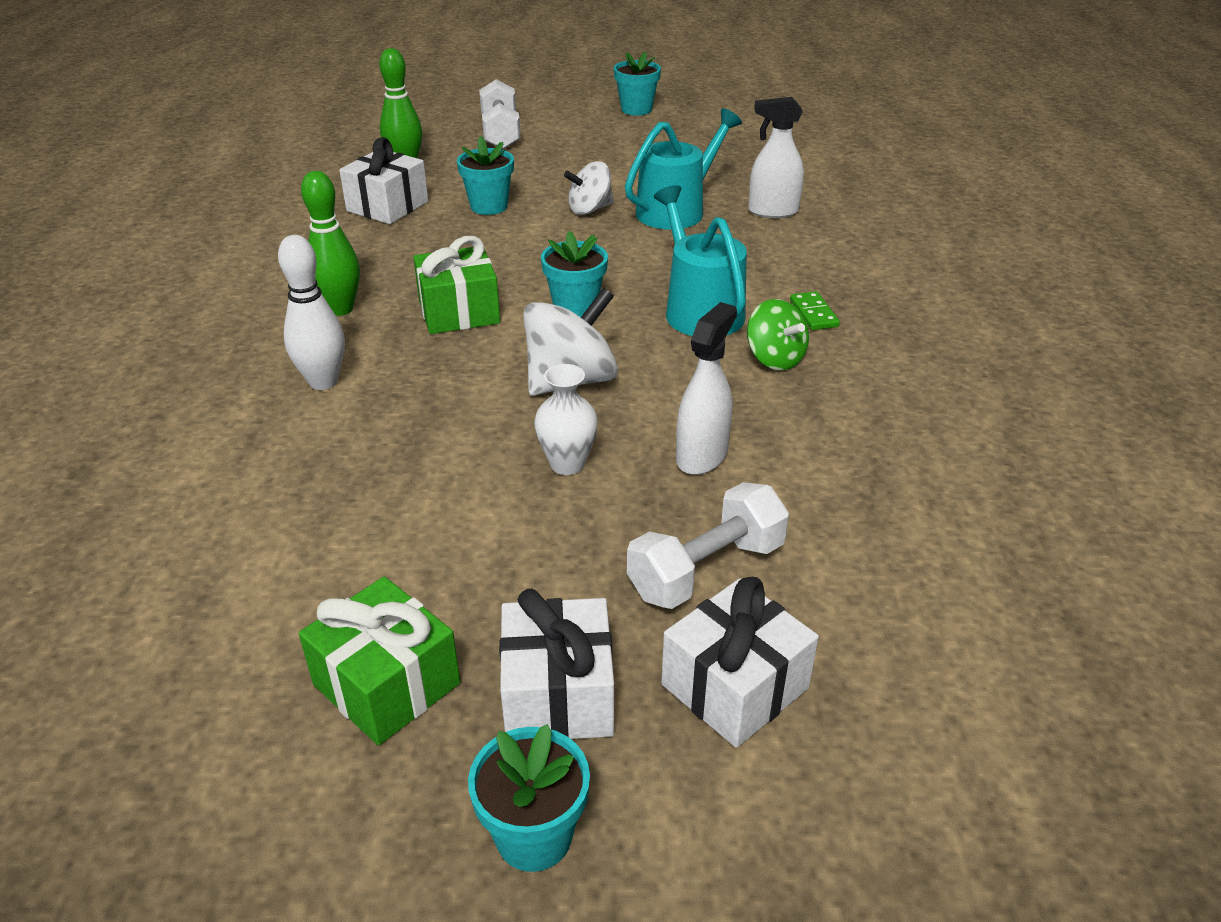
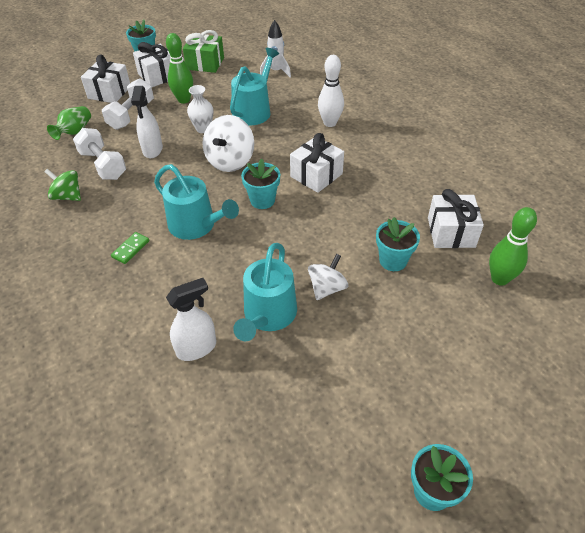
camera: 150 degrees right, 10 degrees up
green bowling pin [301,171,360,316] -> green bowling pin moved to [166,33,193,104]
green gift [413,236,500,334] -> white gift [290,133,344,193]
white dumbbell [479,79,521,149] -> white dumbbell moved to [73,128,126,180]
green spinning top [747,299,809,370] -> green spinning top moved to [44,169,81,201]
green domino [790,291,840,330] -> green domino turned 75 degrees clockwise [111,232,149,264]
none -> green vase [47,106,91,140]
none -> turquoise watering can [230,48,279,126]
none -> white rocket [260,20,291,77]

